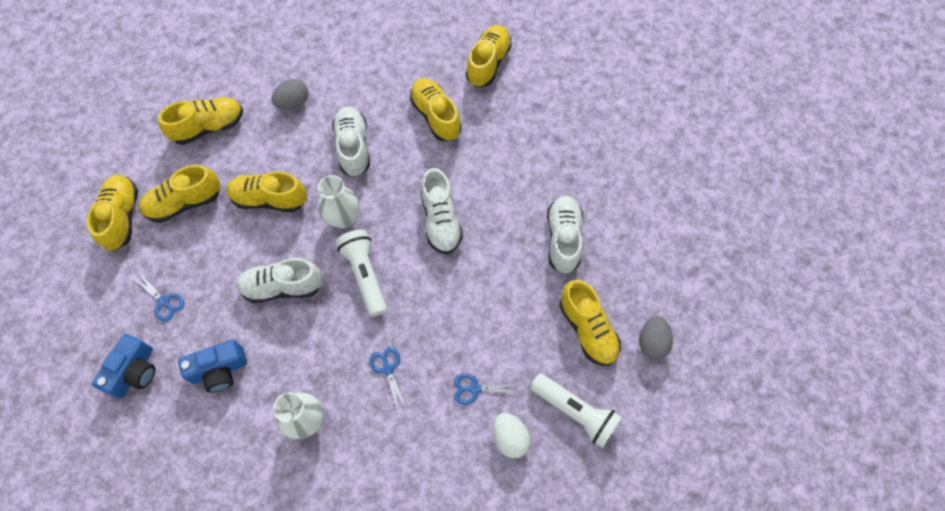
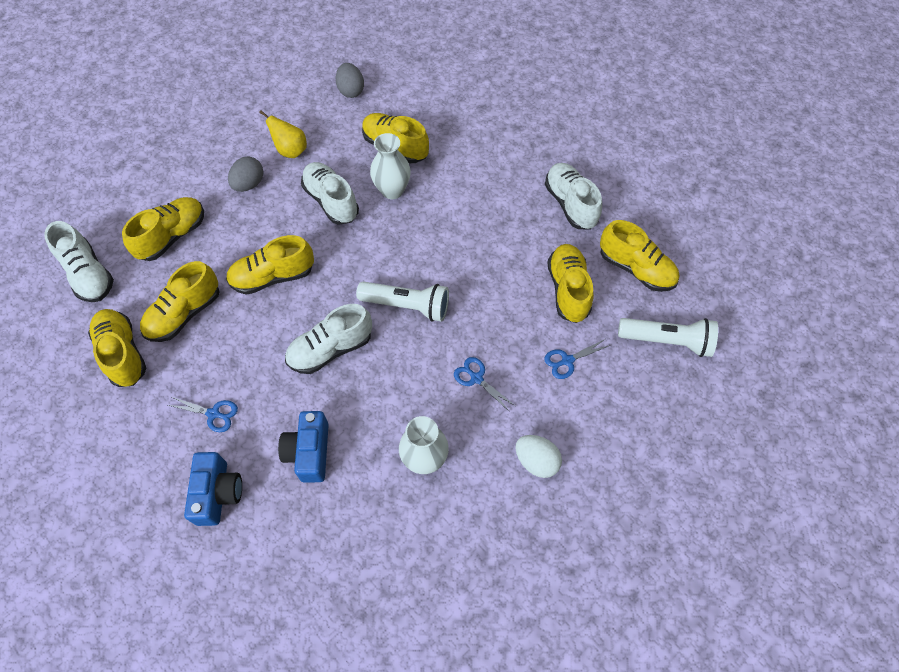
camera: 25 degrees left, 5 degrees down
blue camera [178,340,247,393] -> blue camera turned 135 degrees clockwise [278,411,329,483]
white vase [318,175,359,229] -> white vase moved to [370,133,411,199]
white flashlight [336,229,387,317] -> white flashlight turned 150 degrees clockwise [356,282,449,322]
white shoe [421,168,463,254] -> white shoe moved to [44,221,114,302]
yellow shoe [466,25,512,87] -> yellow shoe moved to [547,244,594,323]
white egg [493,413,531,458] -> white egg moved to [515,435,562,478]
grey egg [639,316,673,360] -> grey egg moved to [336,63,364,98]
none -> yellow pear [259,110,307,158]

